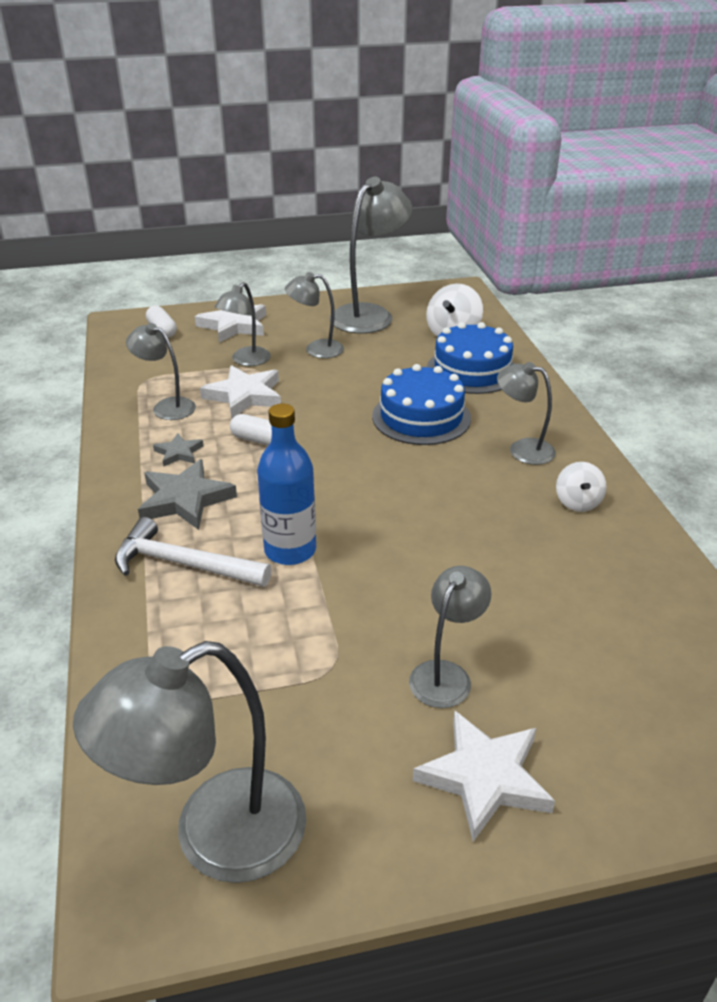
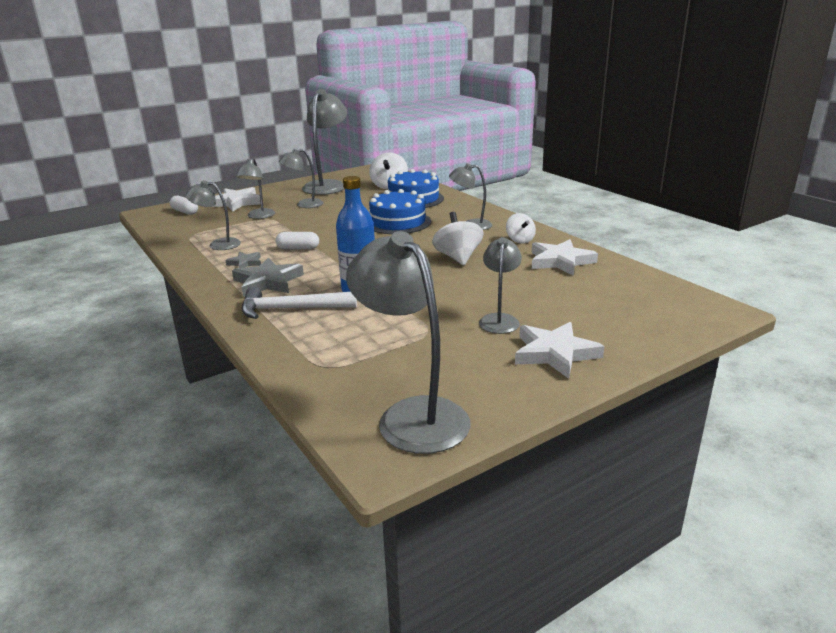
camera: 20 degrees left, 10 degrees down
grey lamp [73,641,306,883] -> grey lamp turned 105 degrees clockwise [346,231,471,454]
white star [200,365,281,418] -> white star moved to [532,239,598,276]
none -> white spinning top [432,212,484,265]

